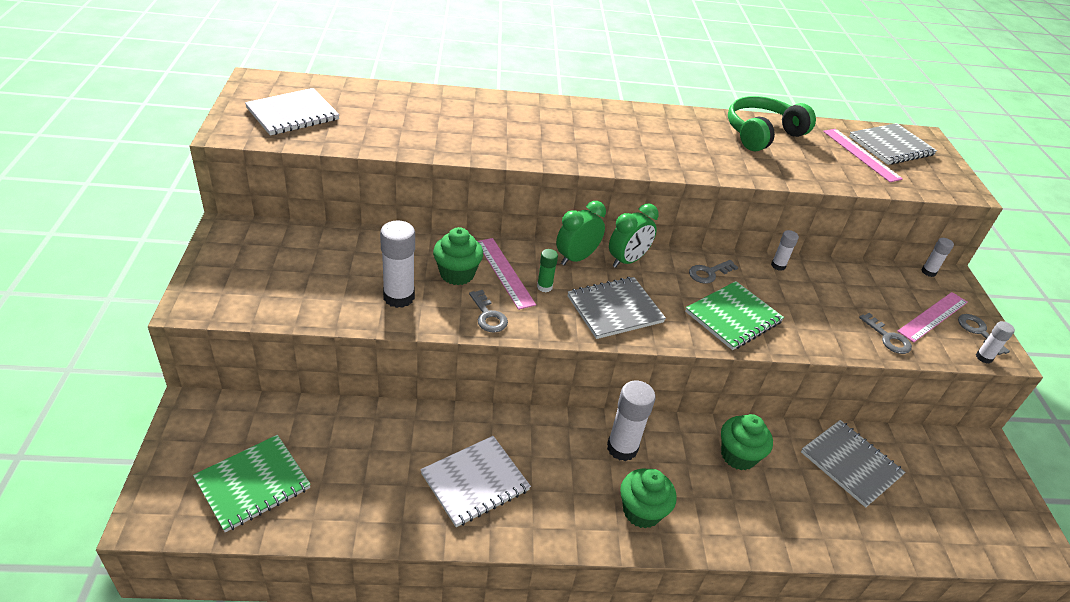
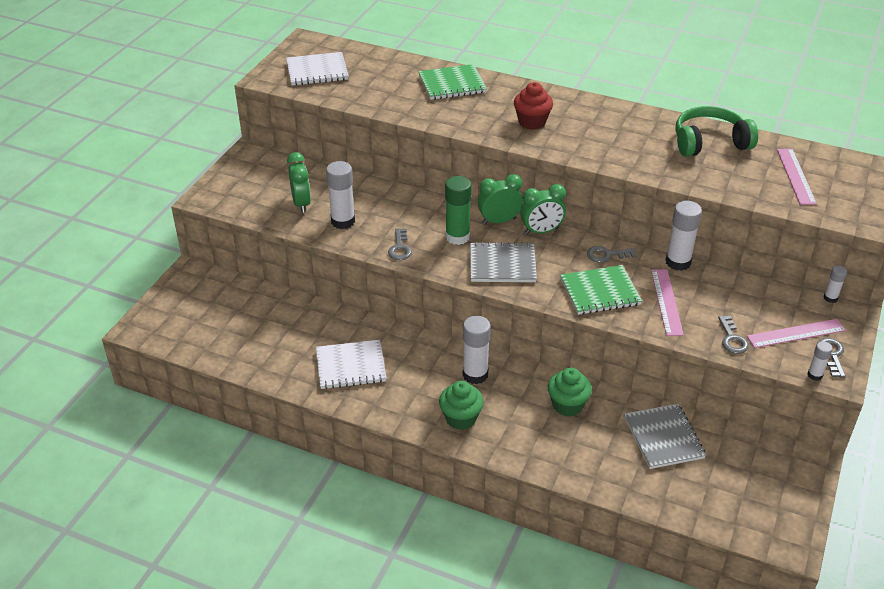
camera: 30 degrees right, 0 degrees up
green notebook [193,435,311,532] -> green notebook moved to [419,64,487,100]
green cupcake [433,227,483,285] -> none
pink ruler [478,238,536,310] -> pink ruler moved to [651,269,684,336]
green glue stick [537,249,558,292] -> green glue stick [445,176,472,245], size x1.88
white glue stick [771,230,799,271] -> white glue stick [666,201,702,271], size x1.88
grey notebook [849,123,937,165] -> none
none -> green clock [287,152,311,213]
none -> red cupcake [514,82,553,130]

